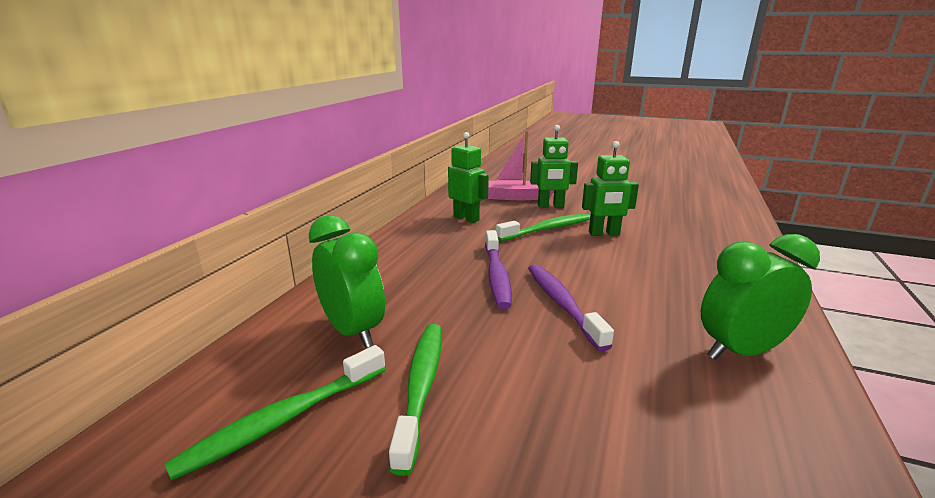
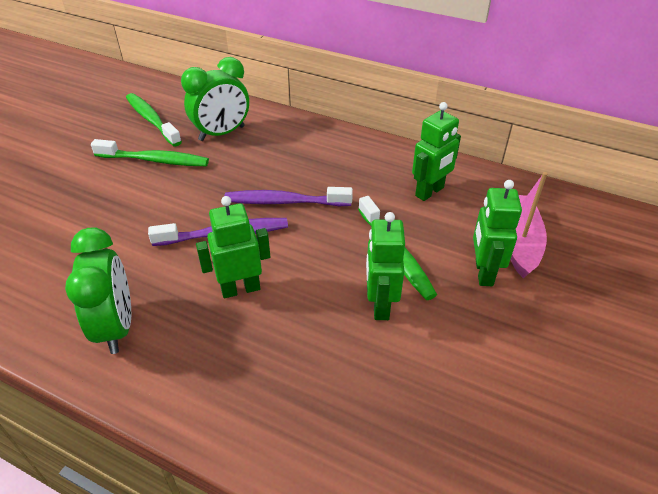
camera: 95 degrees right, 20 degrees up
none -> green robot [196,196,270,298]

